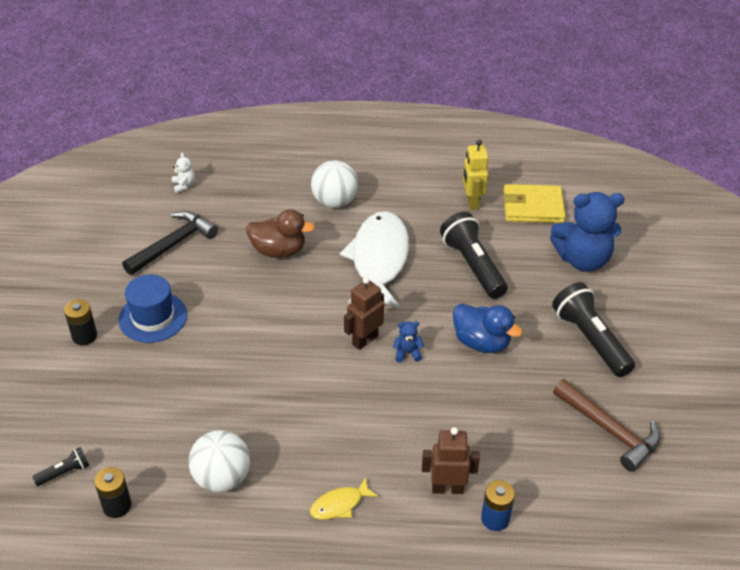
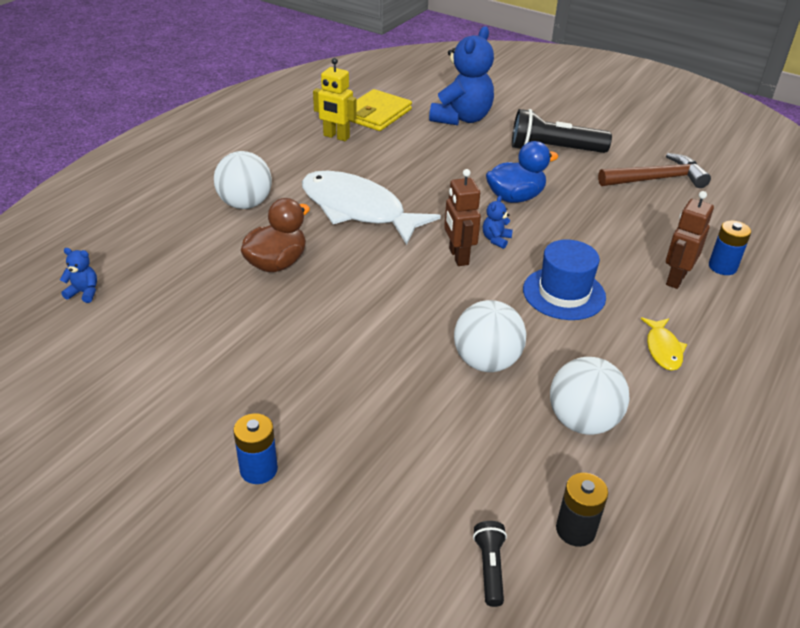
camera: 60 degrees left, 5 degrees down
black battery [64,299,97,345] -> blue battery [233,413,278,484]
blue hat [118,275,187,343] -> blue hat moved to [523,239,606,320]
black hammer [122,211,218,275] -> none
white teddy bear [172,153,195,193] -> blue teddy bear [60,248,97,303]
black flashlight [440,212,508,299] -> none
none -> white ball [454,300,526,372]

